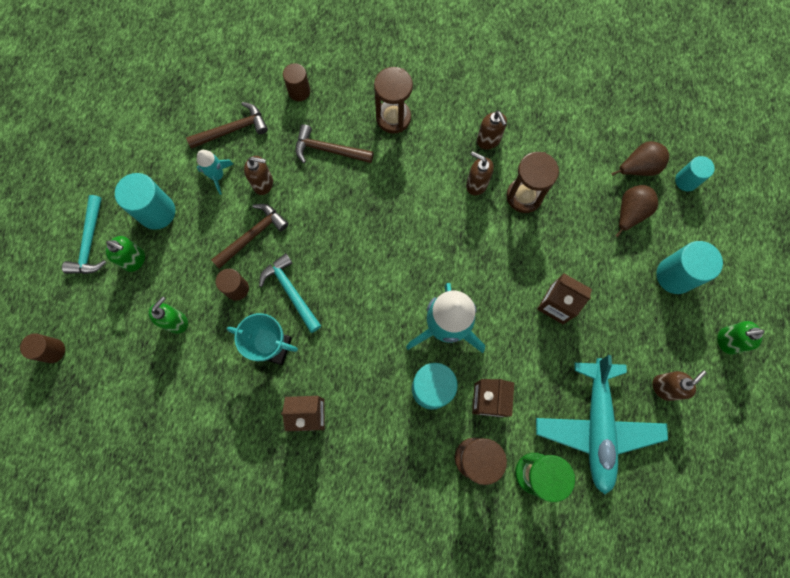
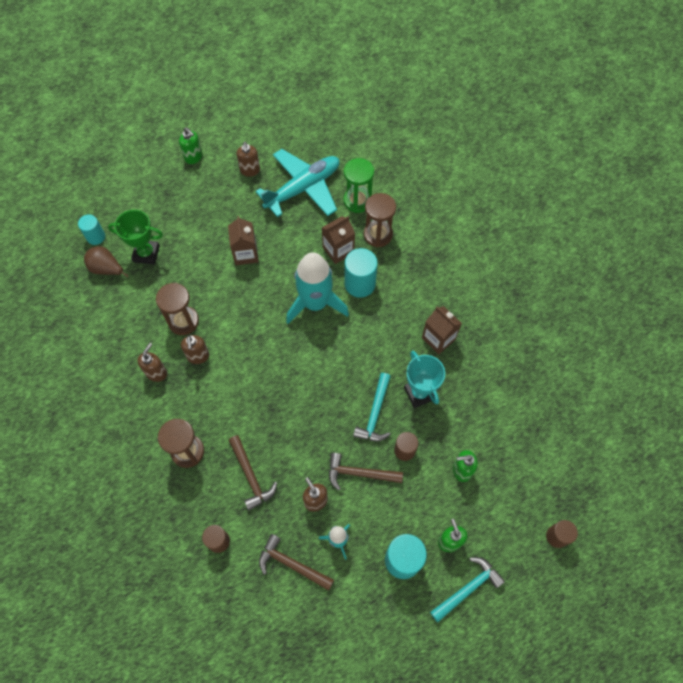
camera: 130 degrees left, 10 degrees down
brown pear [615,185,658,237] -> green trophy [108,210,163,265]
brown soap dispenser [652,370,706,401] -> brown soap dispenser turned 105 degrees counterclockwise [236,142,260,177]
turquoise cylinder [656,241,723,294] -> none

